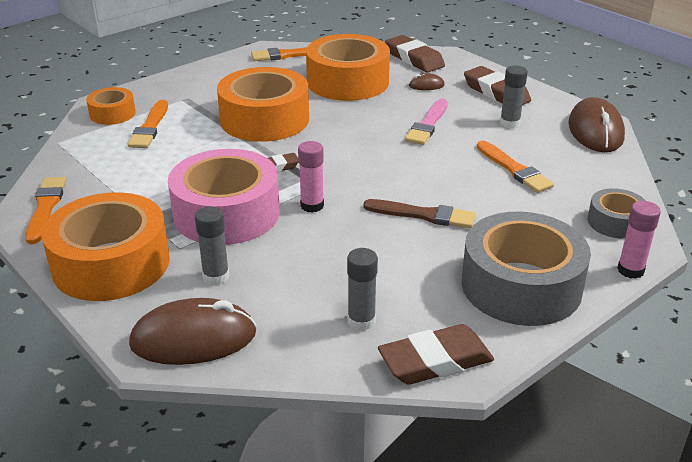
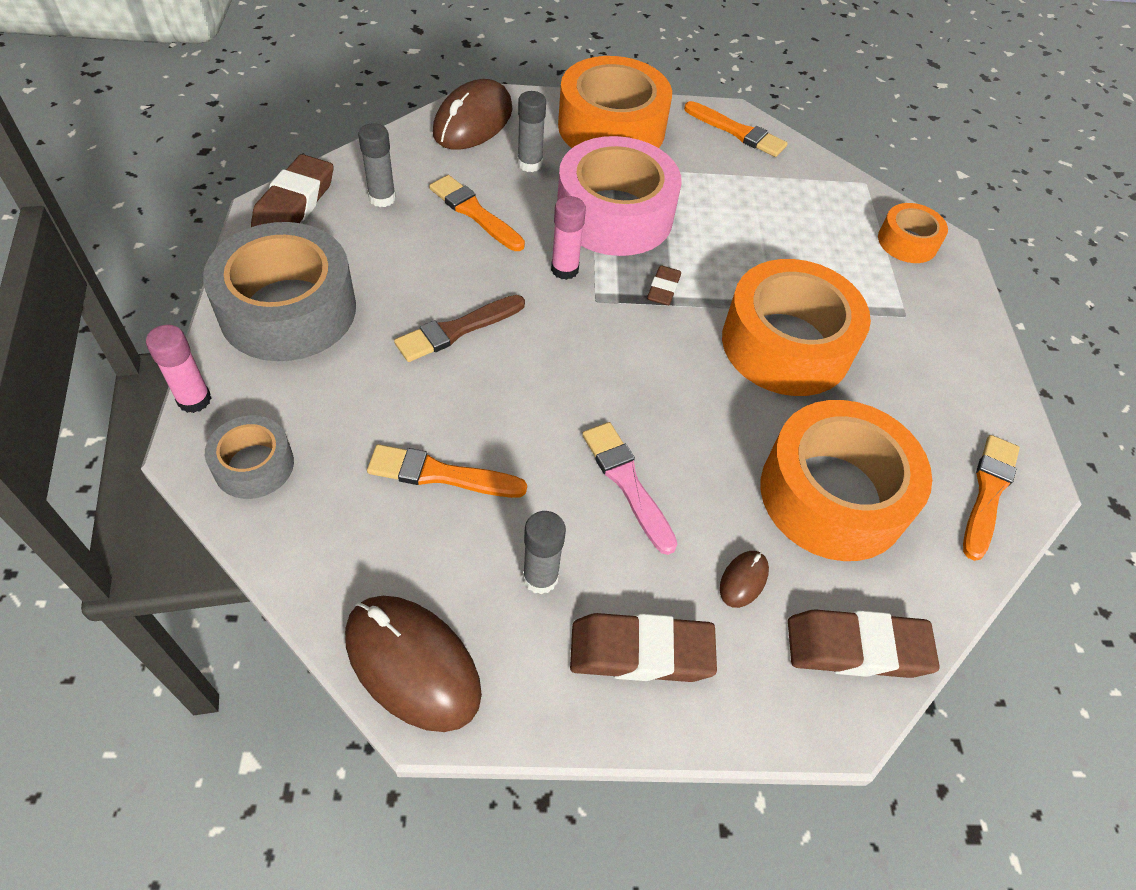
camera: 125 degrees right, 20 degrees up
orange brush [128,100,168,148] -> orange brush moved to [429,175,525,251]

